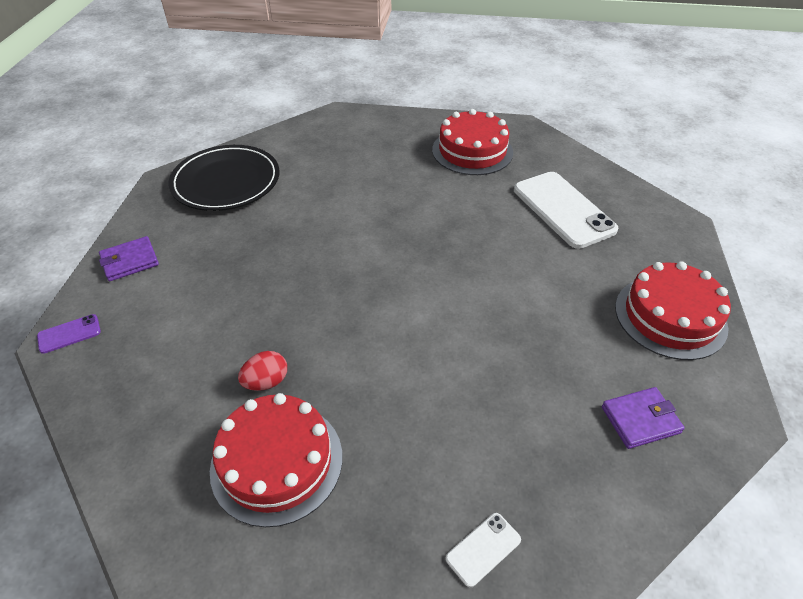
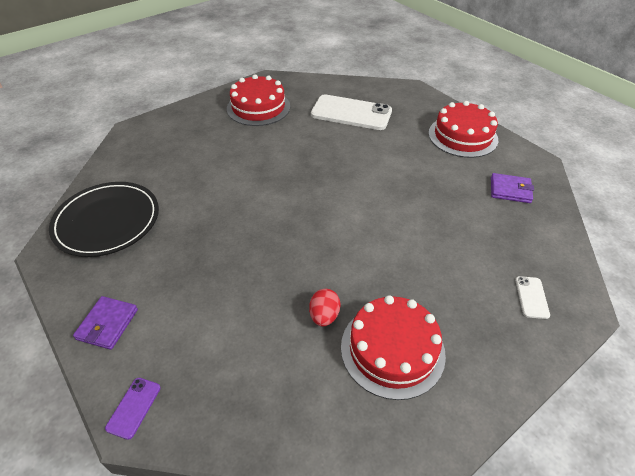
camera: 45 degrees left, 0 degrees up
purple wallet [602,387,685,449] -> purple wallet turned 75 degrees clockwise [491,173,534,203]

